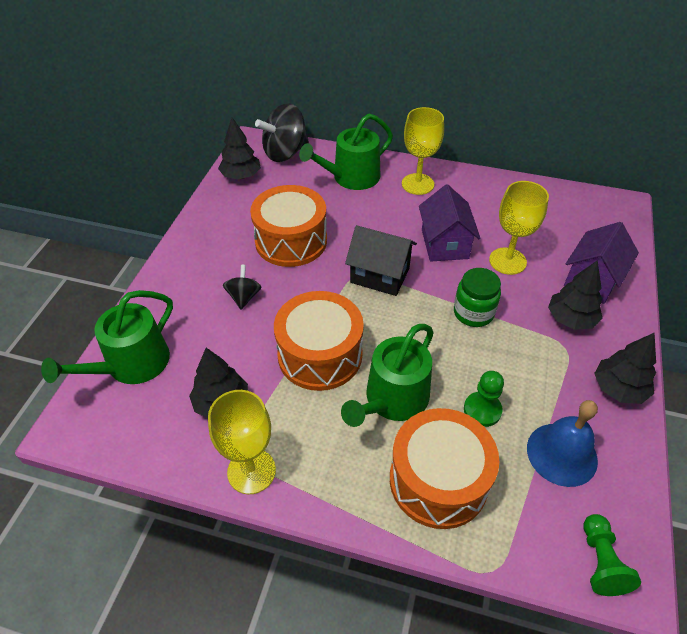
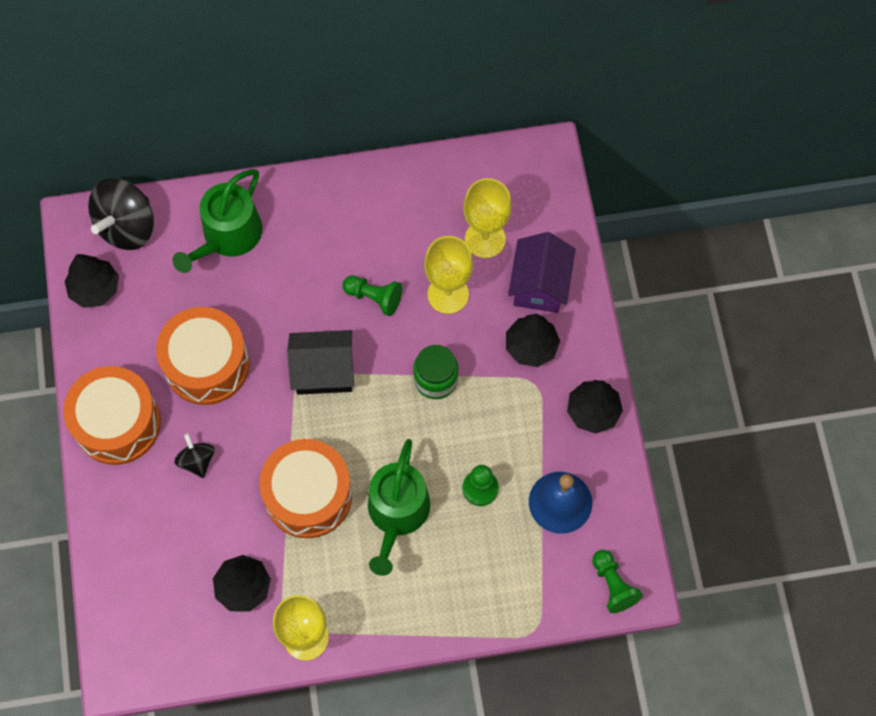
camera: 25 degrees left, 20 degrees up
green watering can [41,290,173,384] -> none
orange drum [390,408,499,529] -> orange drum moved to [63,366,161,465]
yellow goblet [402,107,444,195] -> yellow goblet moved to [463,178,512,258]
purple house [419,184,481,262] -> green pawn [342,275,402,316]

